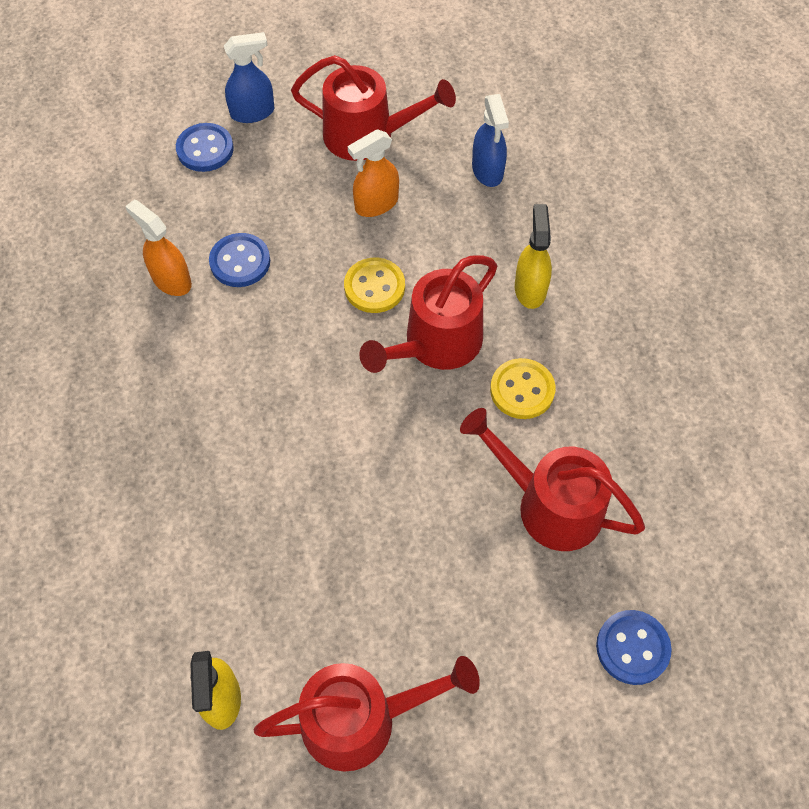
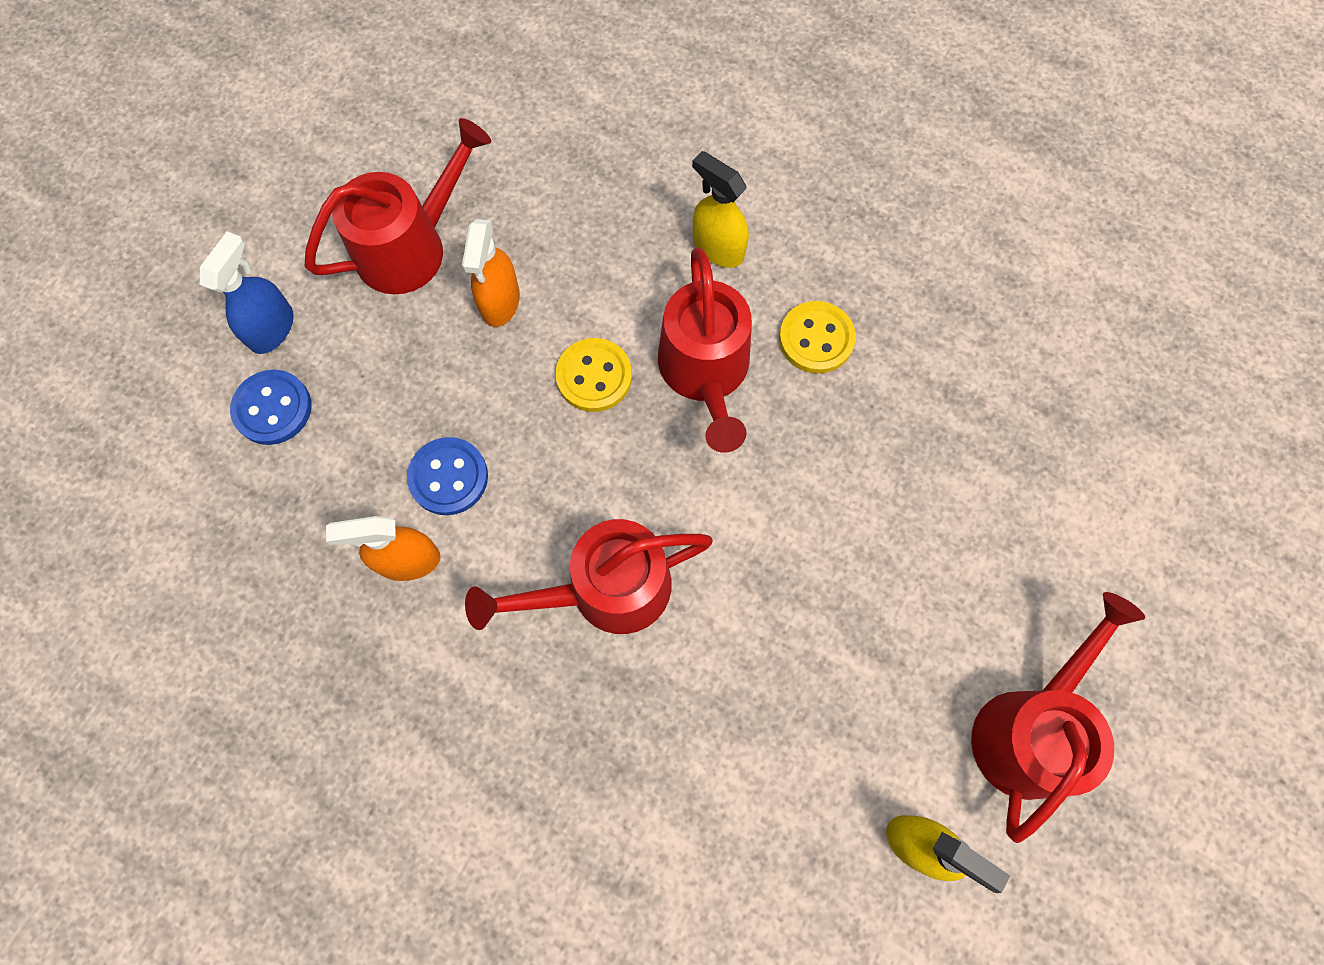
camera: 50 degrees left, 10 degrees up
red watering can [460,408,645,551] -> red watering can moved to [465,519,713,634]
blue spray bottle [472,94,509,187] -> none
blue button [596,610,672,685] -> none

